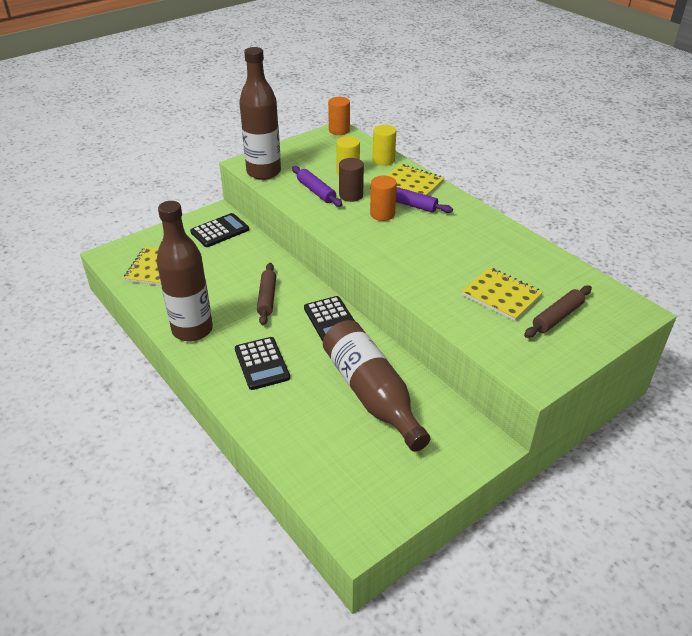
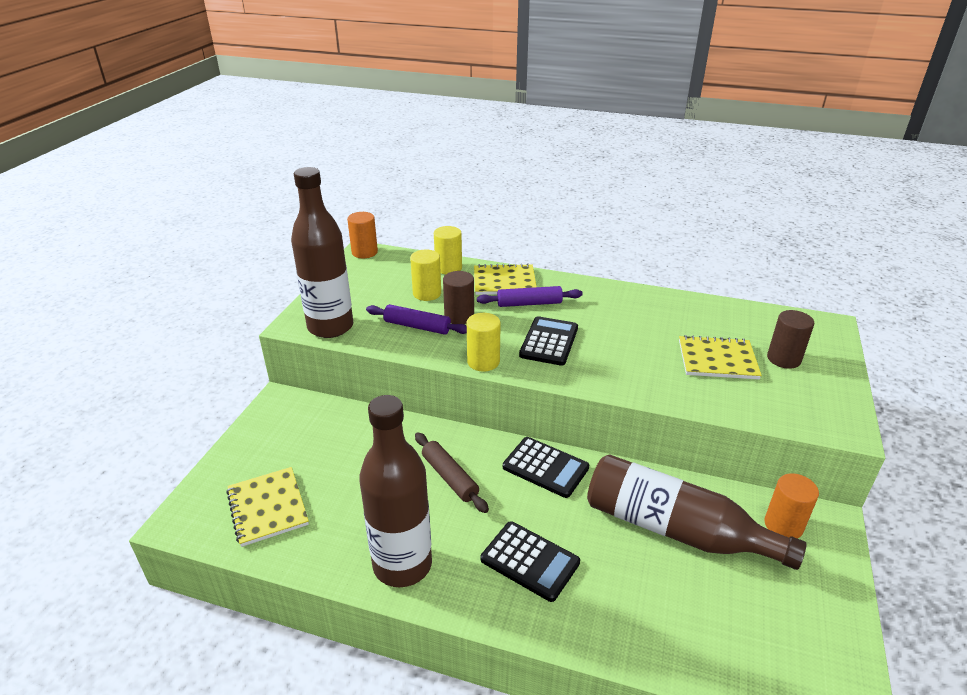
camera: 35 degrees left, 5 degrees down
black calculator [190,213,249,247] -> black calculator moved to [519,316,578,366]
orange cylinder [370,176,397,221] -> orange cylinder moved to [764,473,819,539]
brown rolling pin [524,285,592,338] -> brown cylinder [767,310,814,369]
none -> yellow cylinder [467,313,501,371]

